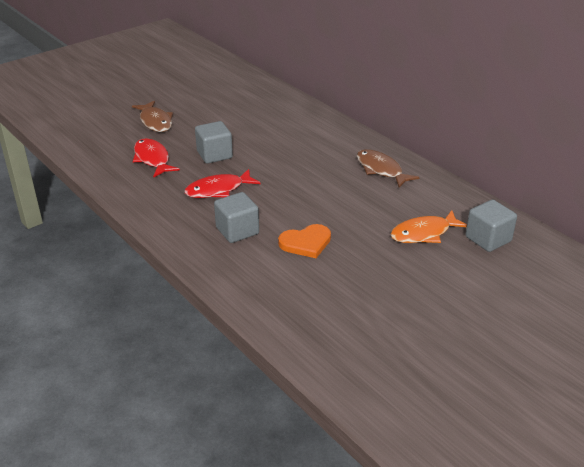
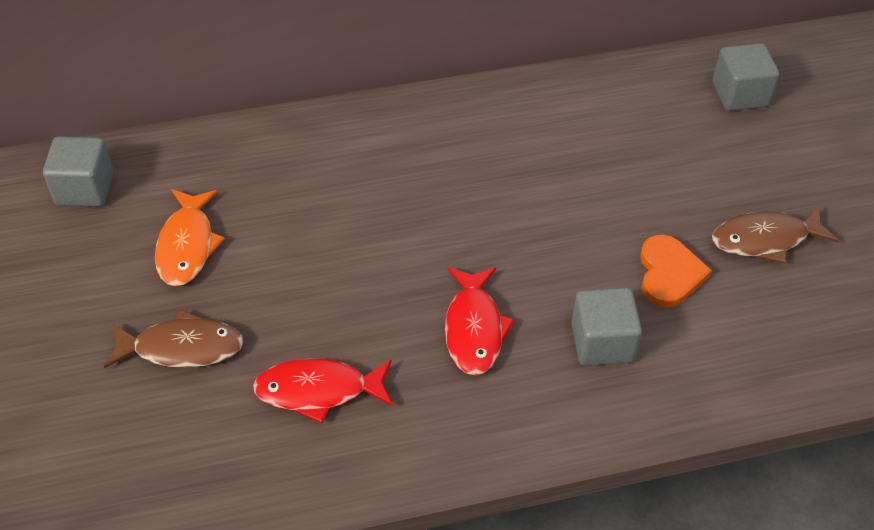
camera: 65 degrees left, 15 degrees up
grey cube [195,121,233,164] -> grey cube moved to [43,137,114,207]
brown fish [357,149,419,188] -> brown fish moved to [712,205,839,264]
orange fish [390,210,467,243] -> orange fish moved to [155,189,225,286]

